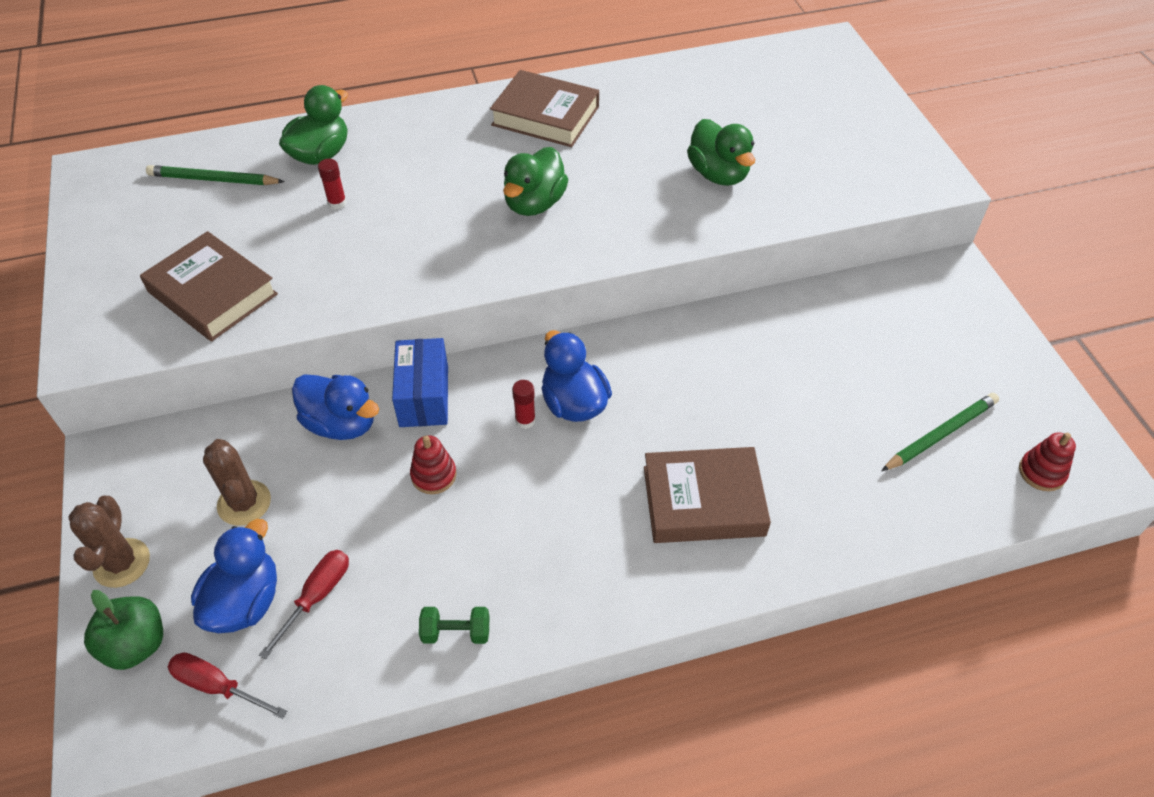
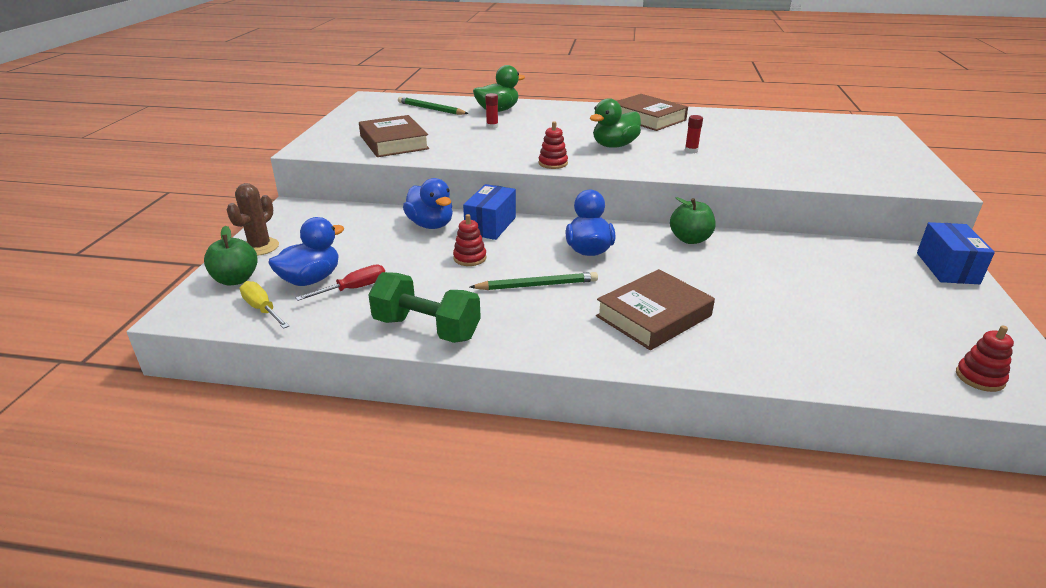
camera: 25 degrees right, 20 degrees down
red screwdriver [168,652,287,719] -> yellow screwdriver [240,281,289,329]
brown cactus [203,439,271,526] -> none
green dumbbell [419,607,489,644] -> green dumbbell [368,272,481,343], size x1.99
red glue stick [512,380,536,429] -> red glue stick moved to [685,115,703,154]
brown book [644,447,771,543] -> brown book turned 60 degrees counterclockwise [596,269,715,350]
green duck [687,119,755,186] -> none
green pencil [881,393,999,471] -> green pencil moved to [470,272,598,290]
none -> red stacking toy [539,121,568,169]
none -> green apple [670,197,716,244]
none -> blue box [917,222,995,284]

